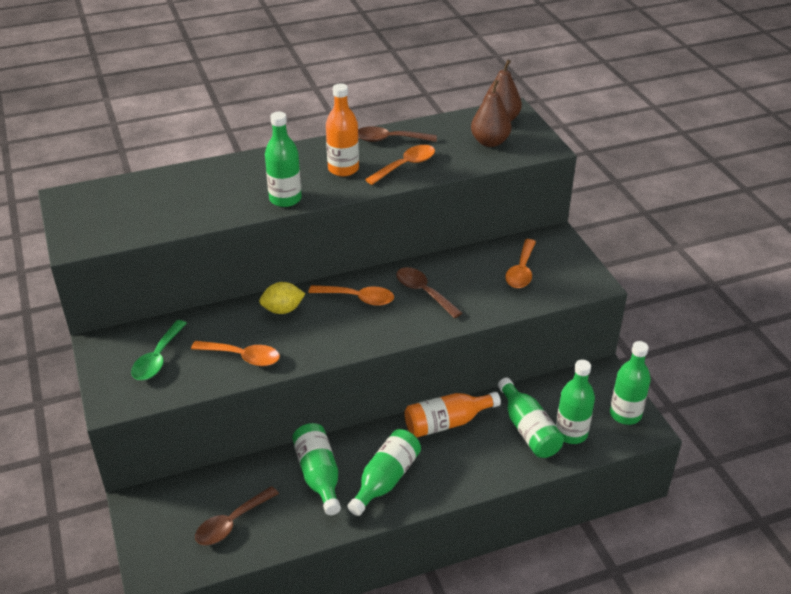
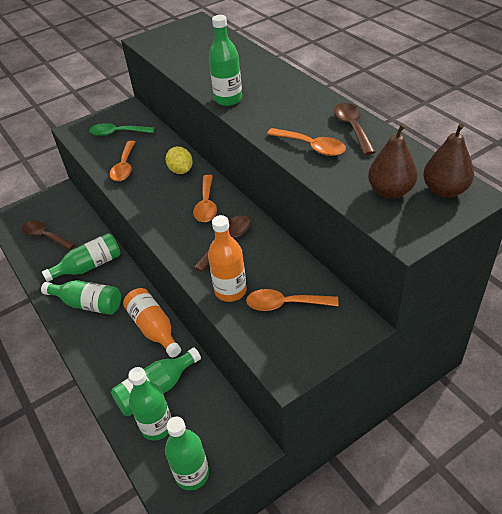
camera: 80 degrees right, 5 degrees up
orange bottle [326,83,359,177] -> orange bottle moved to [208,215,247,302]

